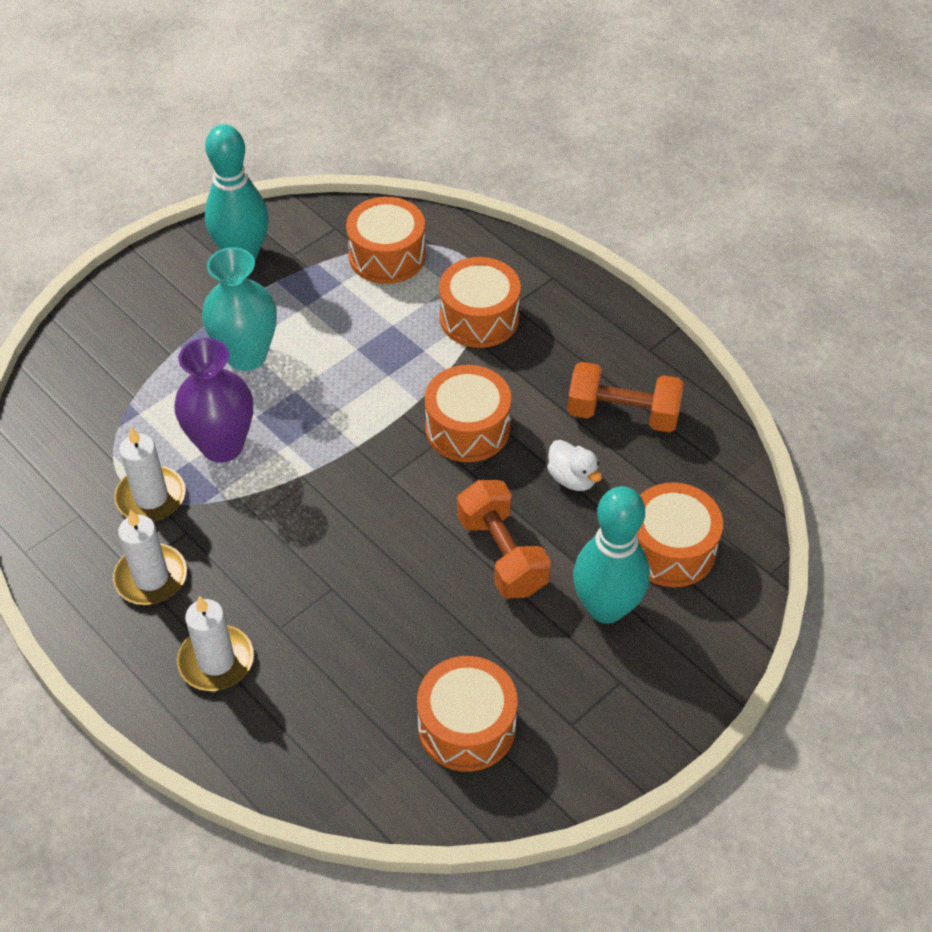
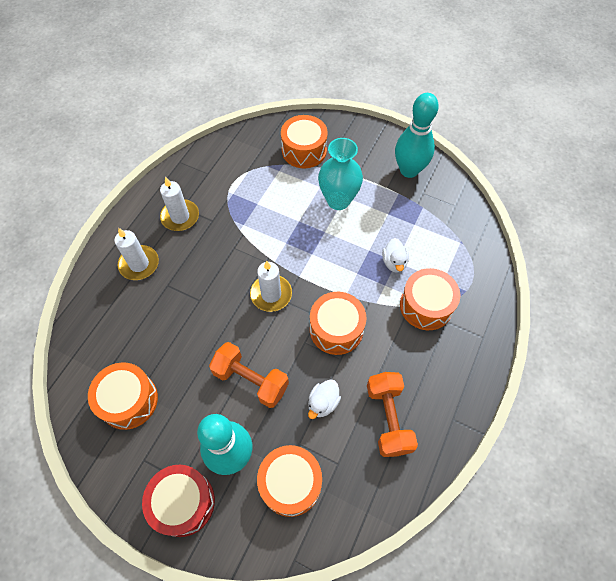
camera: 70 degrees right, 10 degrees up
white candle [114,427,186,522] -> white candle moved to [250,261,292,312]
purple vase [175,338,253,463] -> none
orange drum [346,197,426,284] -> orange drum moved to [281,115,328,168]
orange dumbbell [457,480,551,598] -> orange dumbbell turned 75 degrees clockwise [209,342,289,408]
none -> red drum [142,465,215,537]
none -> white duck [382,238,409,273]

